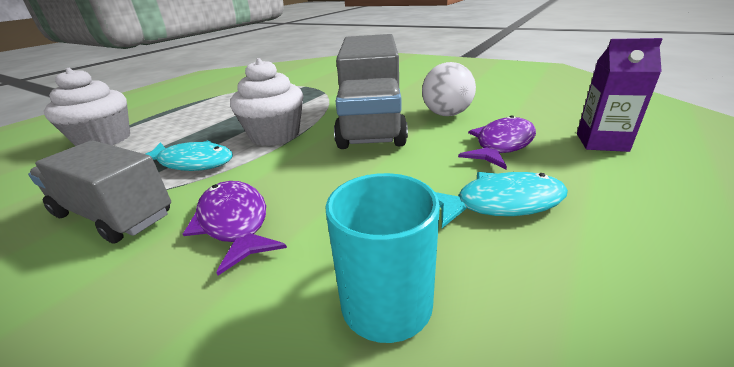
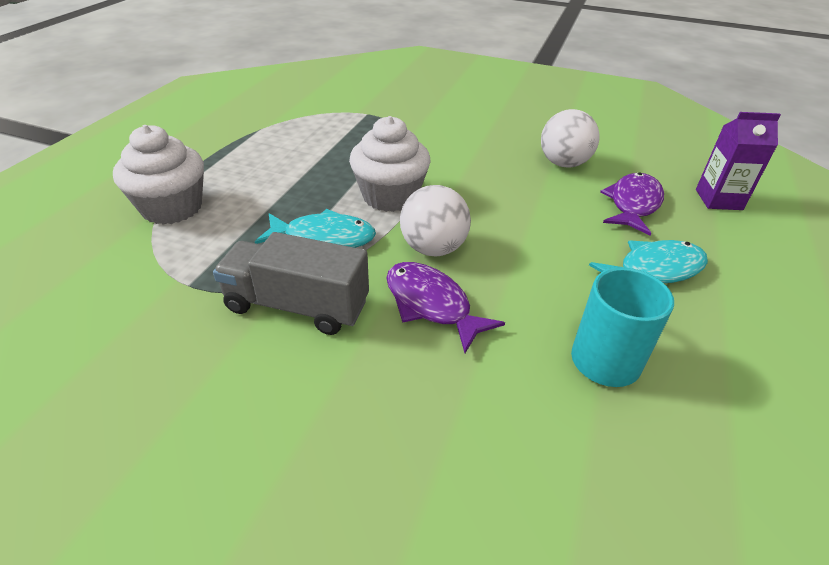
camera: 15 degrees left, 10 degrees up
grey truck [334,34,408,149] -> none
none -> white ball [400,185,471,256]

